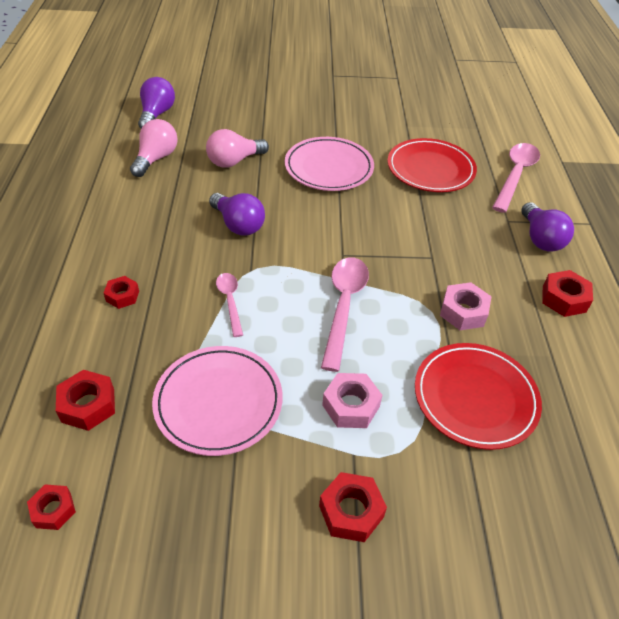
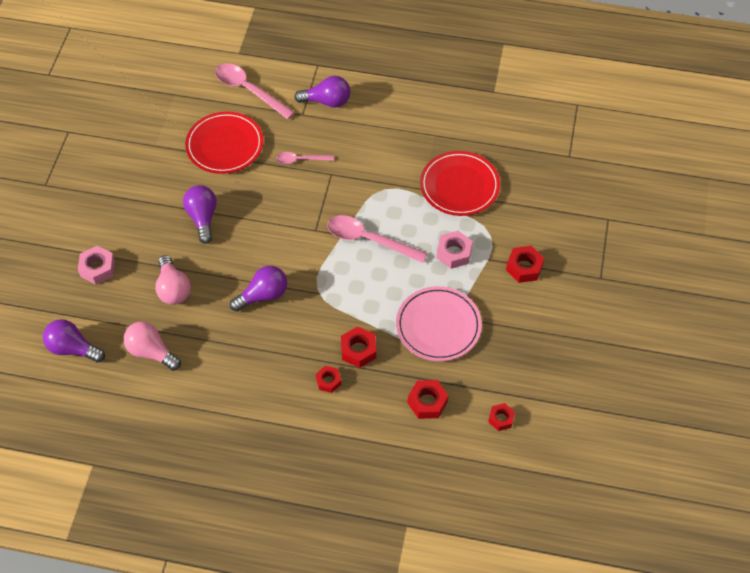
camera: 75 degrees left, 10 degrees up
pink spoon [216,273,243,337] -> pink spoon moved to [276,152,334,164]
pink plate [285,137,374,191] -> purple light bulb [183,185,217,244]
pink nut [440,282,492,330] -> pink nut moved to [78,246,115,285]
red nut [542,270,593,317] -> red nut moved to [341,326,376,368]

